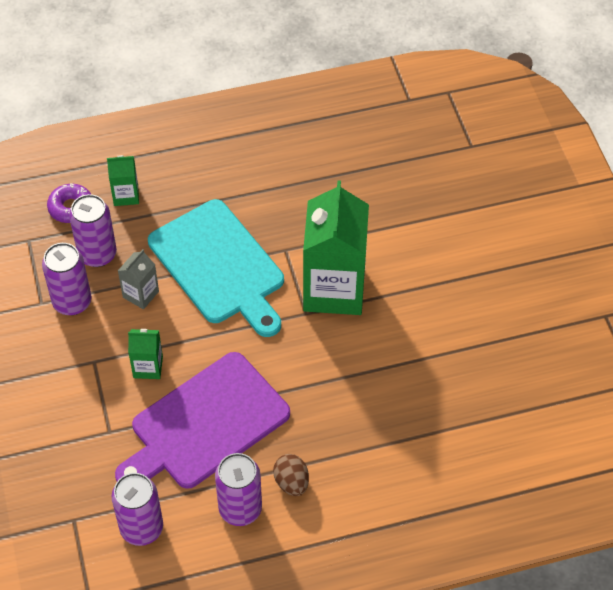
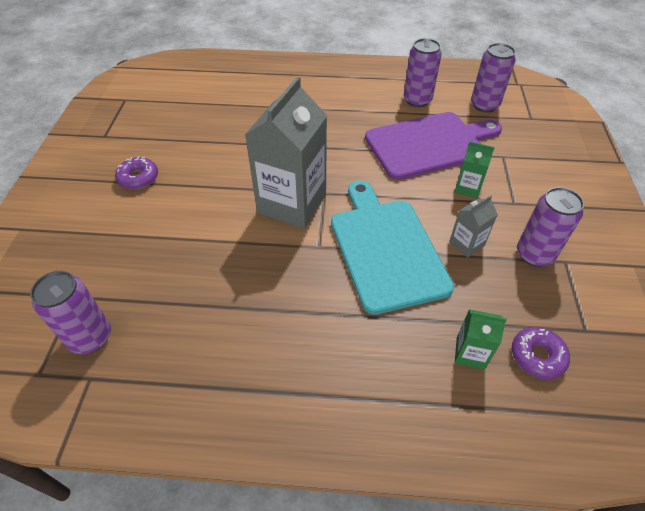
camera: 160 degrees left, 5 degrees down
purple can [69,194,117,267] -> purple can moved to [30,271,111,354]
brown egg [273,454,309,496] -> none
green carton [303,181,369,315] -> grey carton [245,77,327,229]
none -> purple donut [115,156,158,189]

